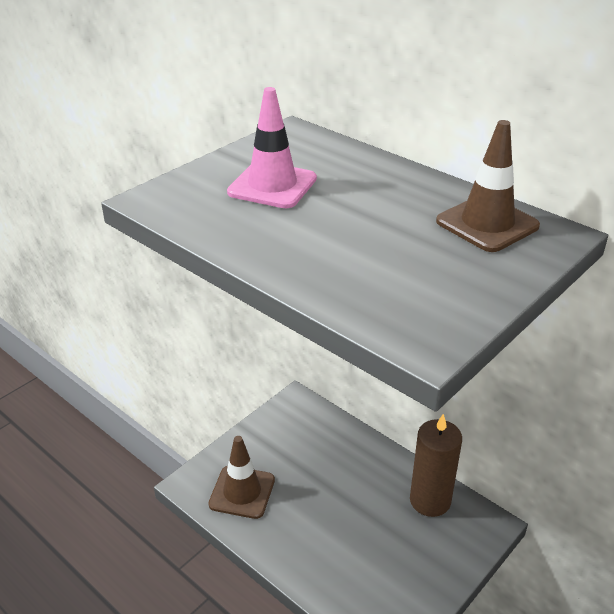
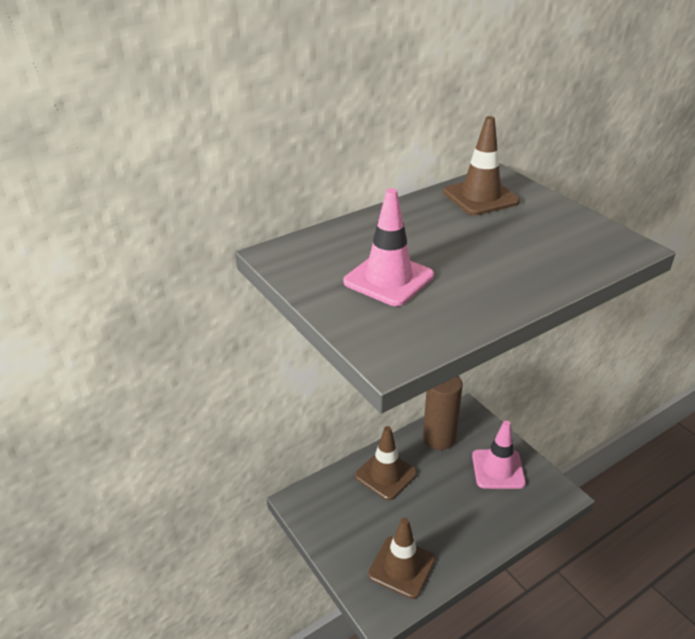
camera: 75 degrees left, 0 degrees up
none -> brown traffic cone [355,426,417,500]
none -> pink traffic cone [472,421,526,489]

